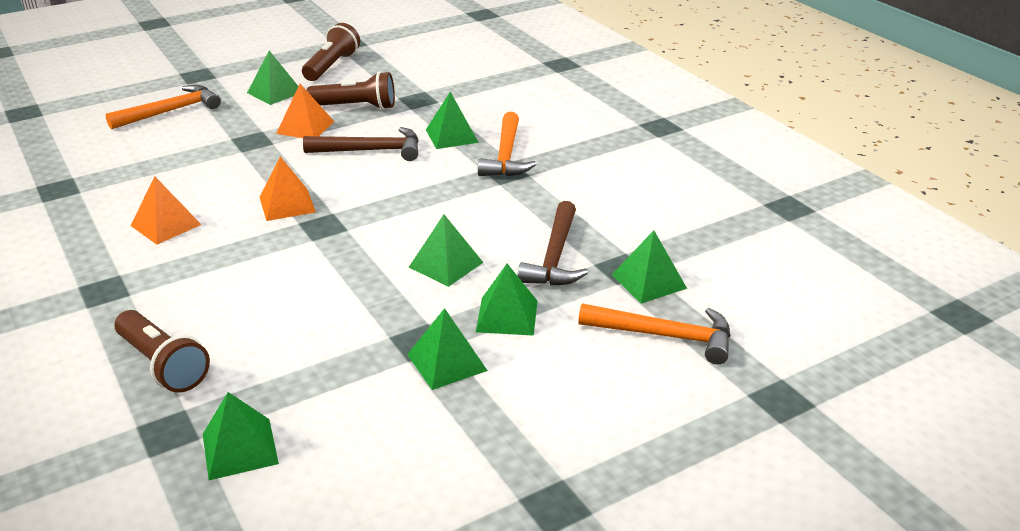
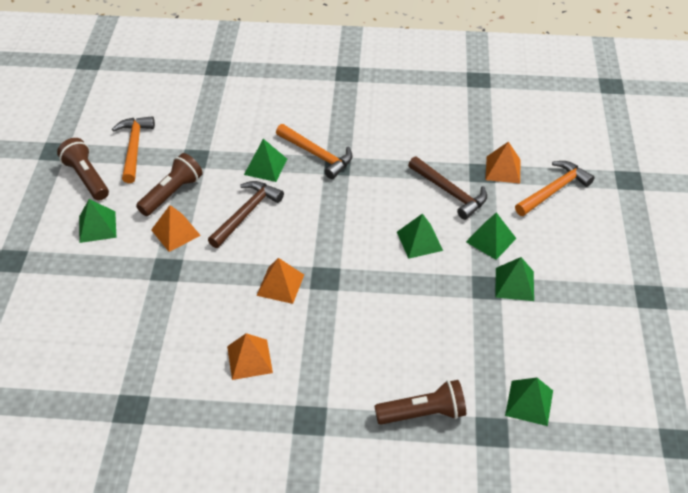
camera: 55 degrees left, 15 degrees up
orange hammer [105,85,221,129] -> orange hammer moved to [112,116,155,183]
green pyramid [612,230,687,303] -> orange pyramid [485,141,521,183]

